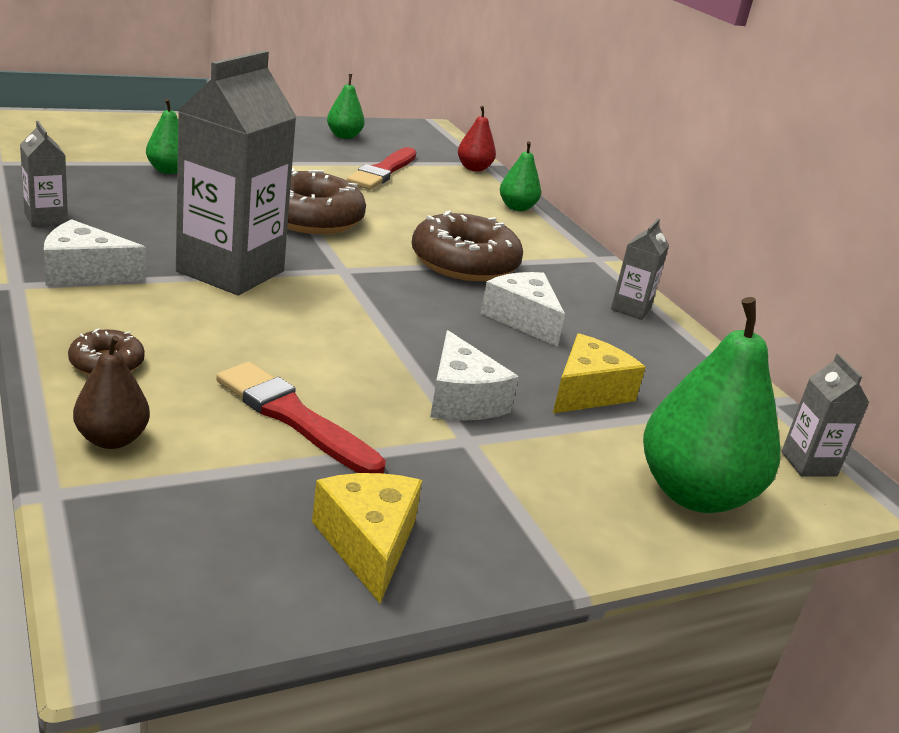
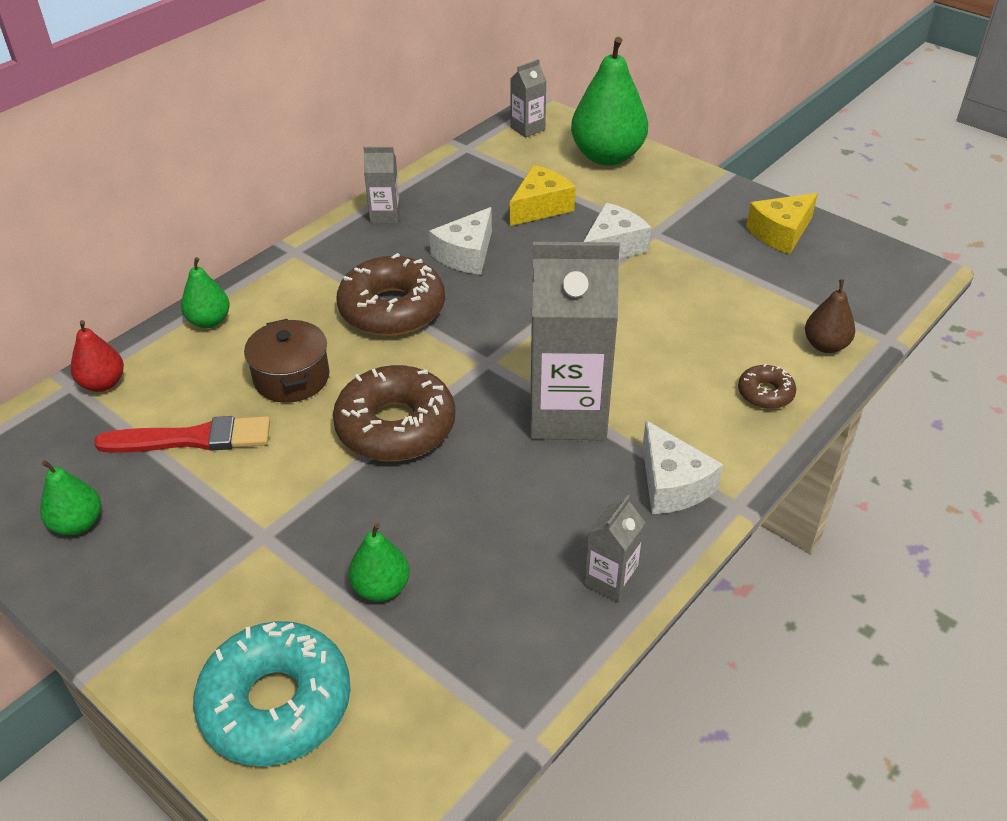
camera: 110 degrees left, 15 degrees up
red brush [216,362,386,474] -> none
yellow cheese [553,333,645,413] -> yellow cheese turned 120 degrees clockwise [510,165,575,226]
none -> turquoise donut [193,621,351,766]
none -> brown pot [244,319,330,403]

